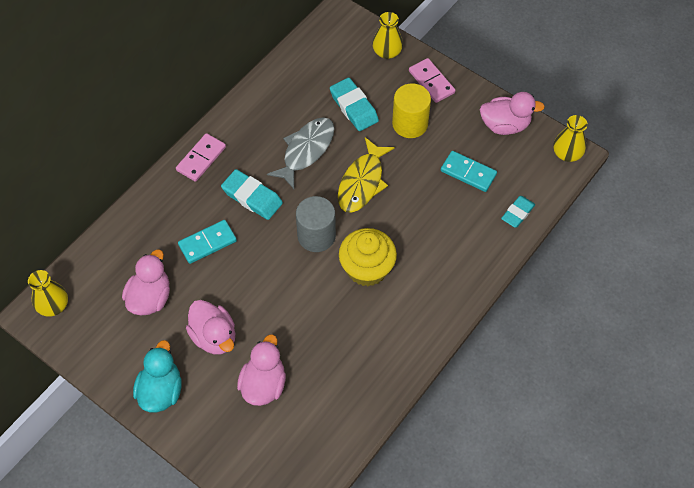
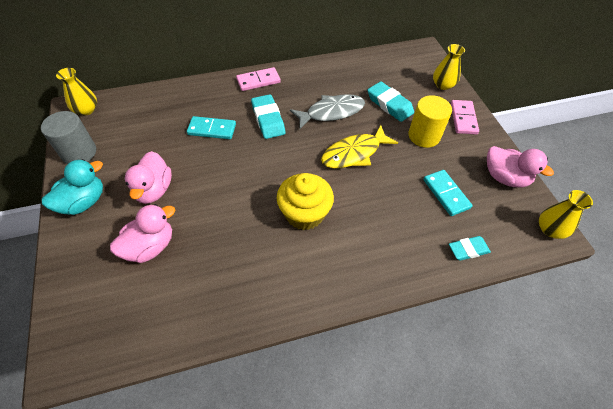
camera: 35 degrees right, 5 degrees down
pink duck [122,250,170,315] -> none
grey cylinder [296,196,336,252] -> grey cylinder moved to [41,111,96,164]
turquoise eraser [330,78,379,131] -> turquoise eraser turned 45 degrees counterclockwise [367,81,414,122]

